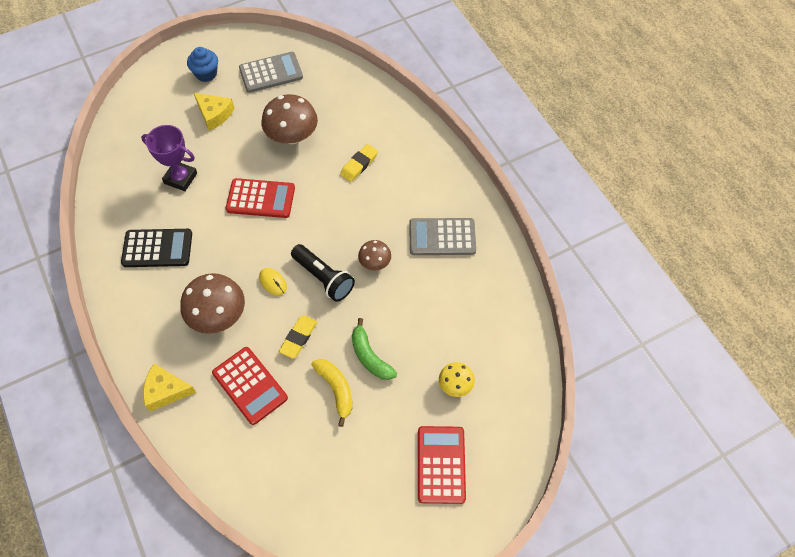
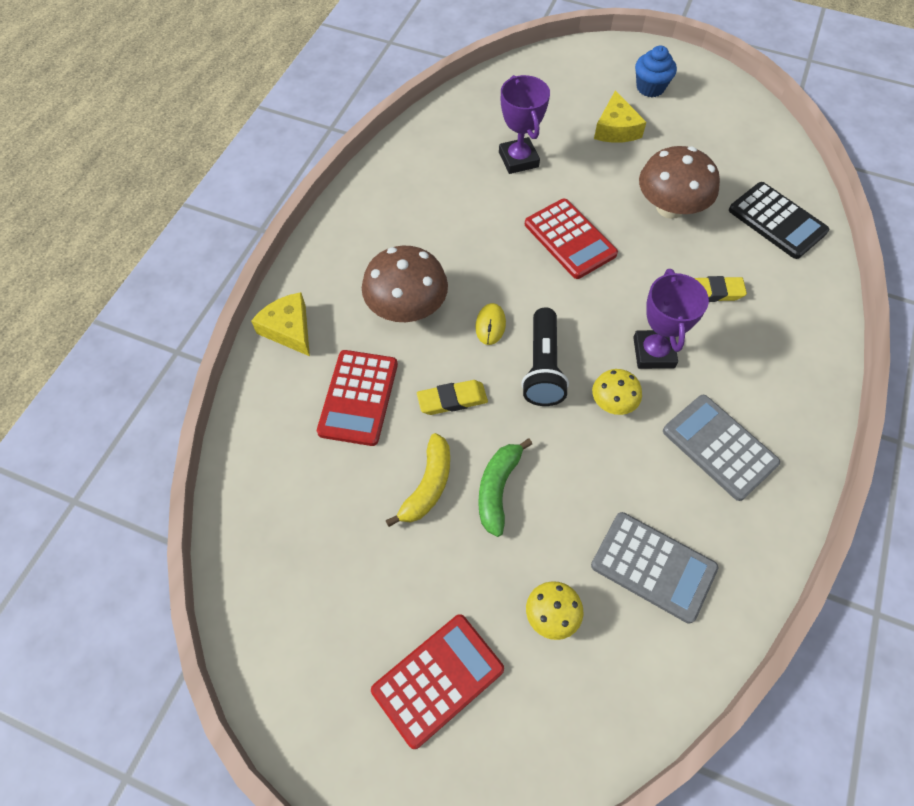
camera: 50 degrees right, 0 degrees up
black calculator [121,229,192,267] -> black calculator moved to [729,182,829,259]
grey calculator [239,52,303,93] -> grey calculator moved to [591,512,719,624]
brown mushroom [358,240,391,271] -> yellow mushroom [592,369,642,415]
none -> purple trophy [633,269,709,369]

